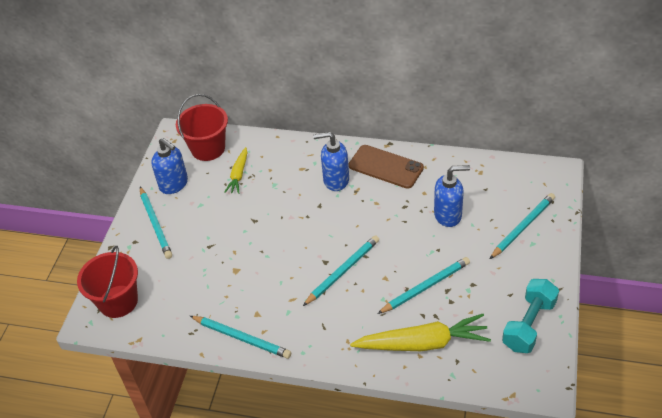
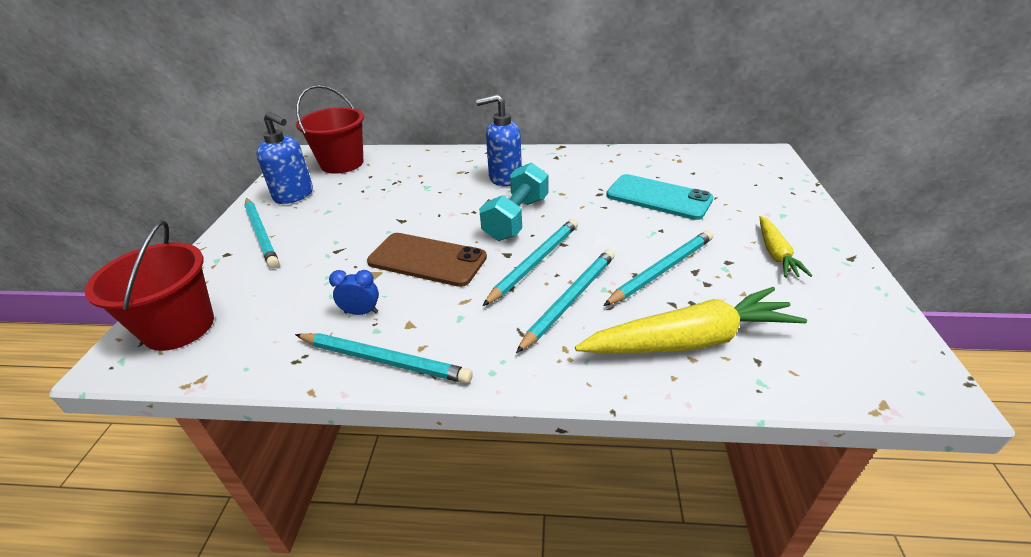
camera: 10 degrees left, 10 degrees down
yellow carrot [224,147,248,194] -> yellow carrot moved to [759,216,812,277]
brown phone [349,145,424,189] -> brown phone moved to [367,233,487,287]
blue soap dispenser [434,165,470,227] -> turquoise phone [606,174,714,220]
turquoise pencil [490,193,555,259] -> turquoise pencil moved to [516,249,615,353]
turquoise dumbbell [502,279,559,353] -> turquoise dumbbell moved to [479,162,548,241]
none -> blue clock [329,270,379,315]

